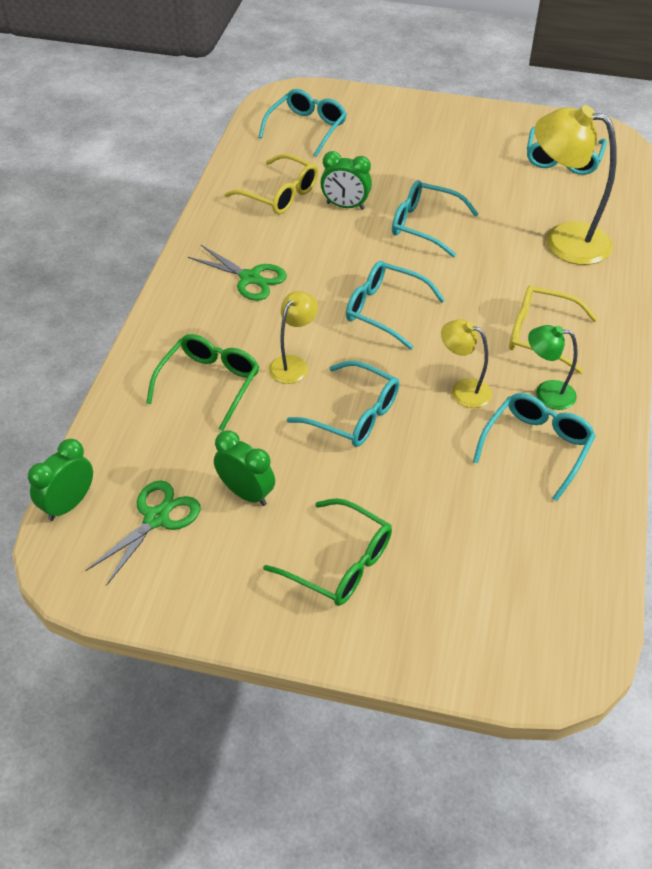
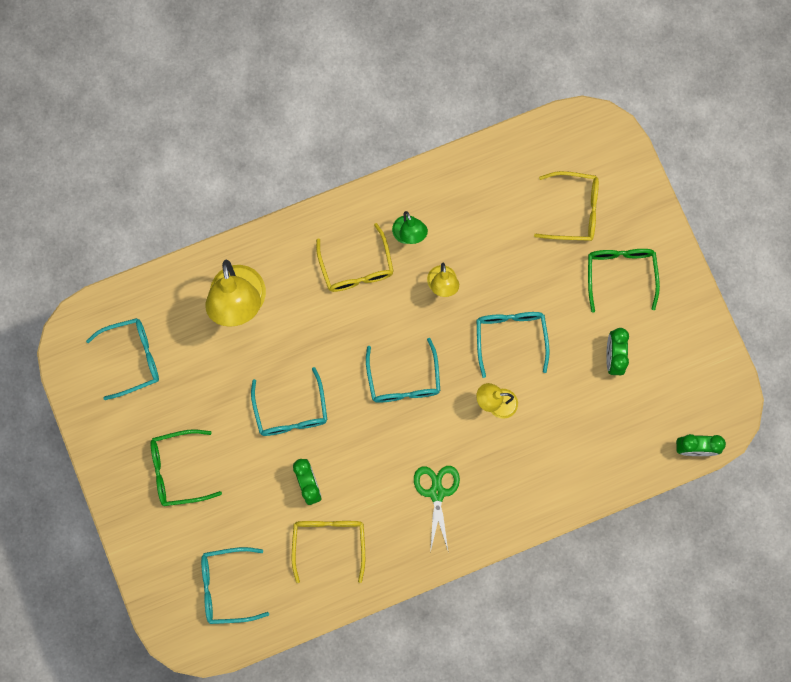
camera: 125 degrees left, 30 degrees up
green scissors [85,480,200,586] -> none
green glasses [146,334,259,431] -> green glasses moved to [151,429,222,506]
turquoise glasses [473,393,596,501] -> none
none -> yellow glasses [534,171,599,241]

